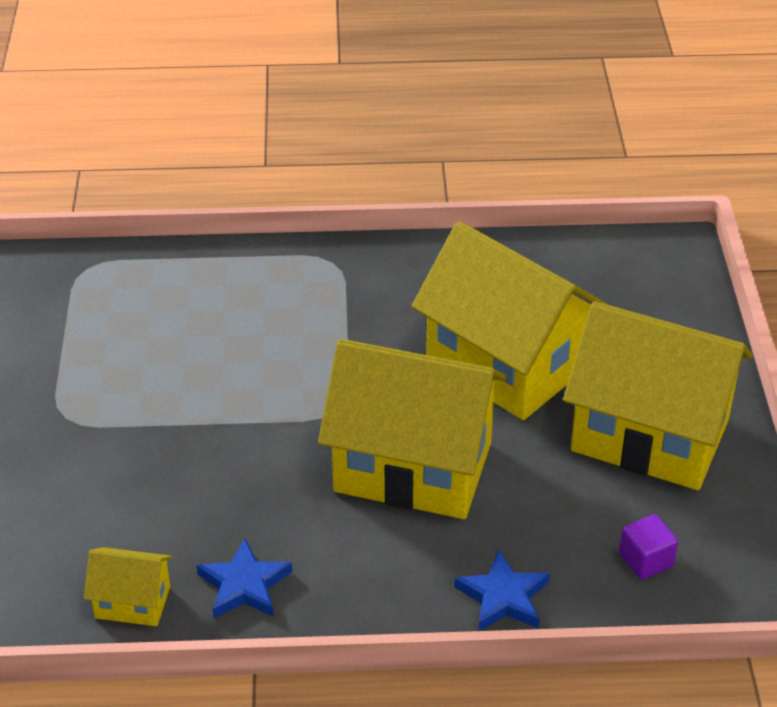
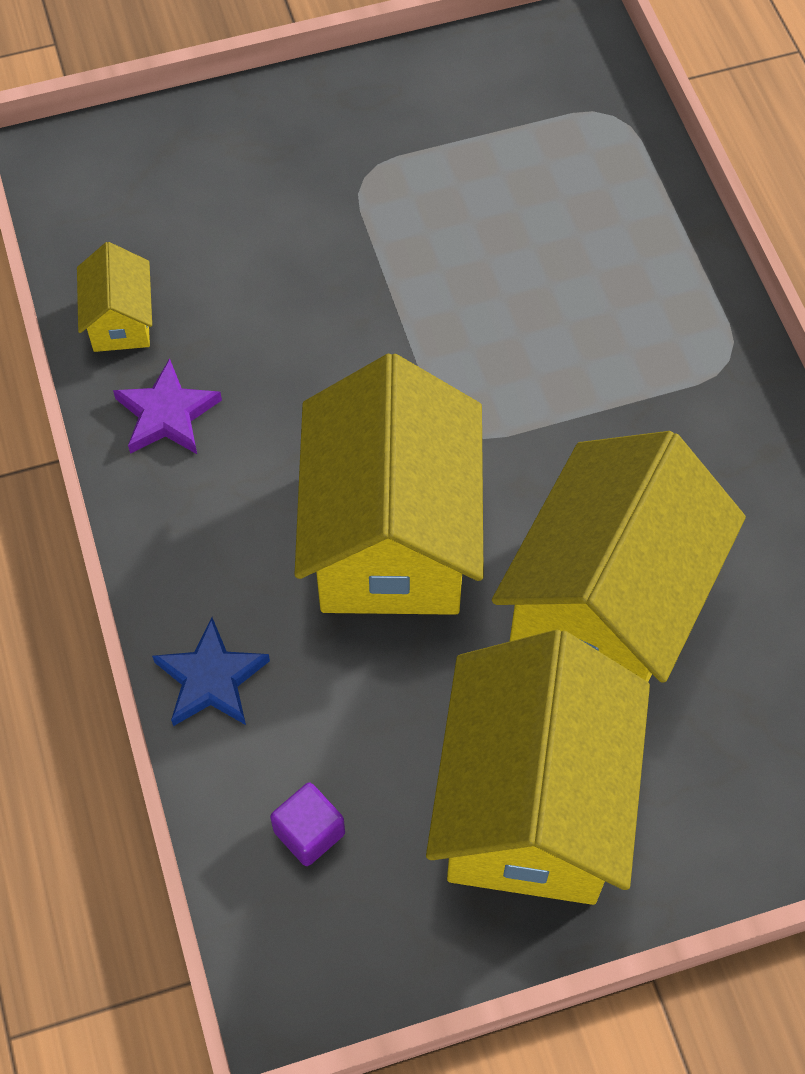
camera: 75 degrees right, 20 degrees up
blue star [196,538,292,618] -> purple star [113,358,222,454]

